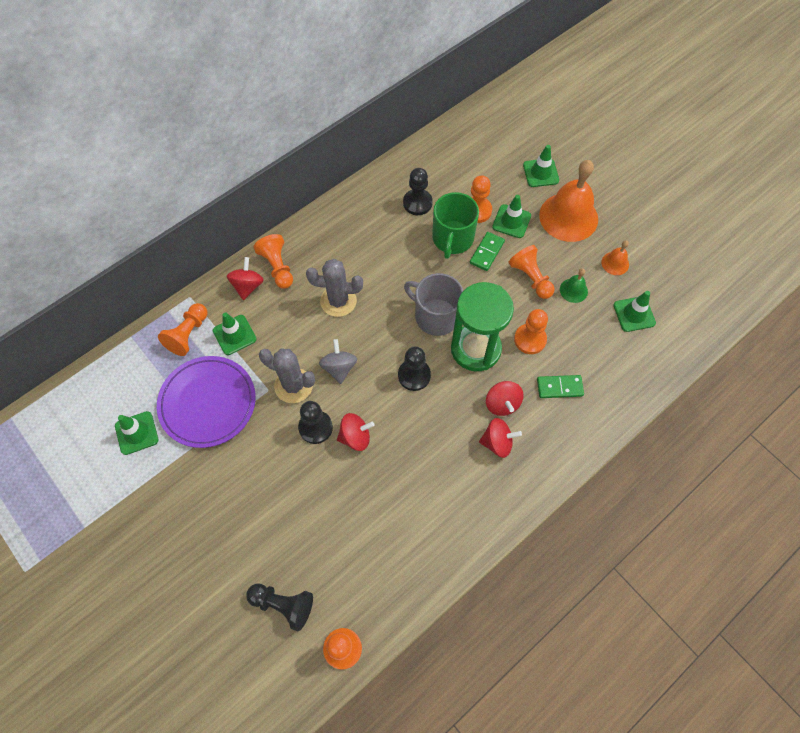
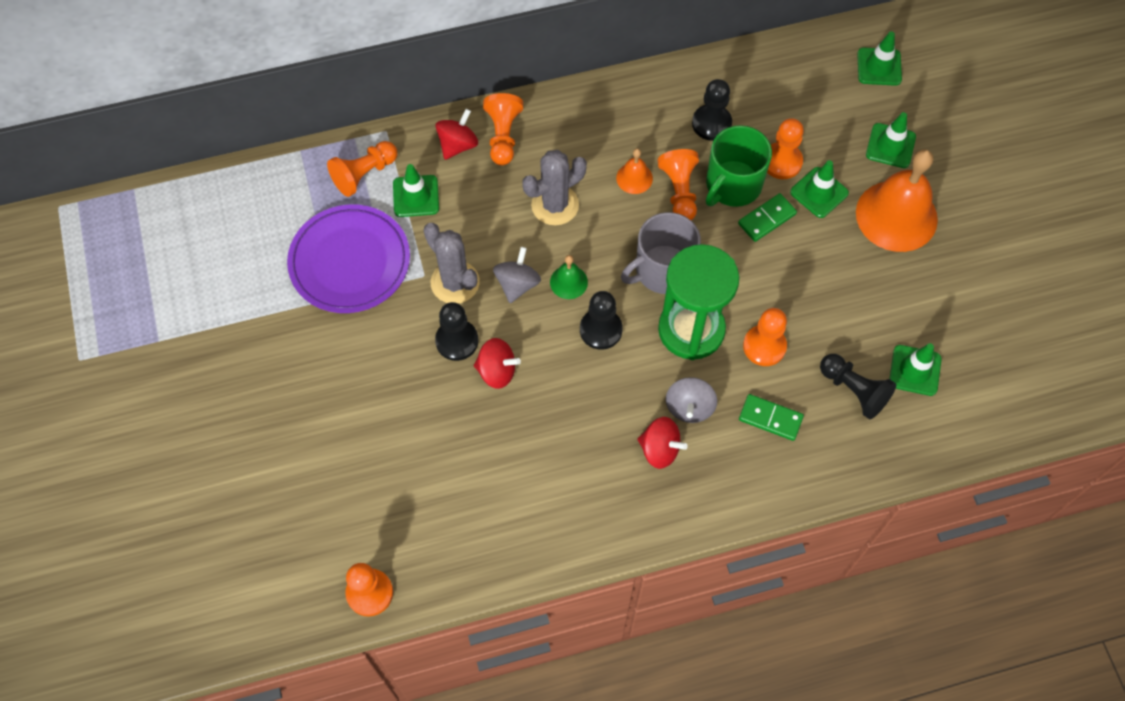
camera: 25 degrees right, 0 degrees up
green traffic cone [115,411,159,455] -> green traffic cone moved to [857,31,902,86]
black pawn [246,584,313,631] -> black pawn moved to [820,354,896,420]
grey cactus [306,259,363,317] -> grey cactus turned 60 degrees counterclockwise [522,150,587,226]
grey mug [404,273,463,336] -> grey mug turned 90 degrees counterclockwise [621,212,701,294]
red spinning top [486,381,524,416] -> grey spinning top [666,377,717,423]
orange pawn [508,245,555,299] -> orange pawn moved to [658,149,699,220]
green bell [560,268,588,303] -> green bell moved to [550,255,588,299]
orange bell [601,240,629,275] -> orange bell moved to [616,148,653,194]

